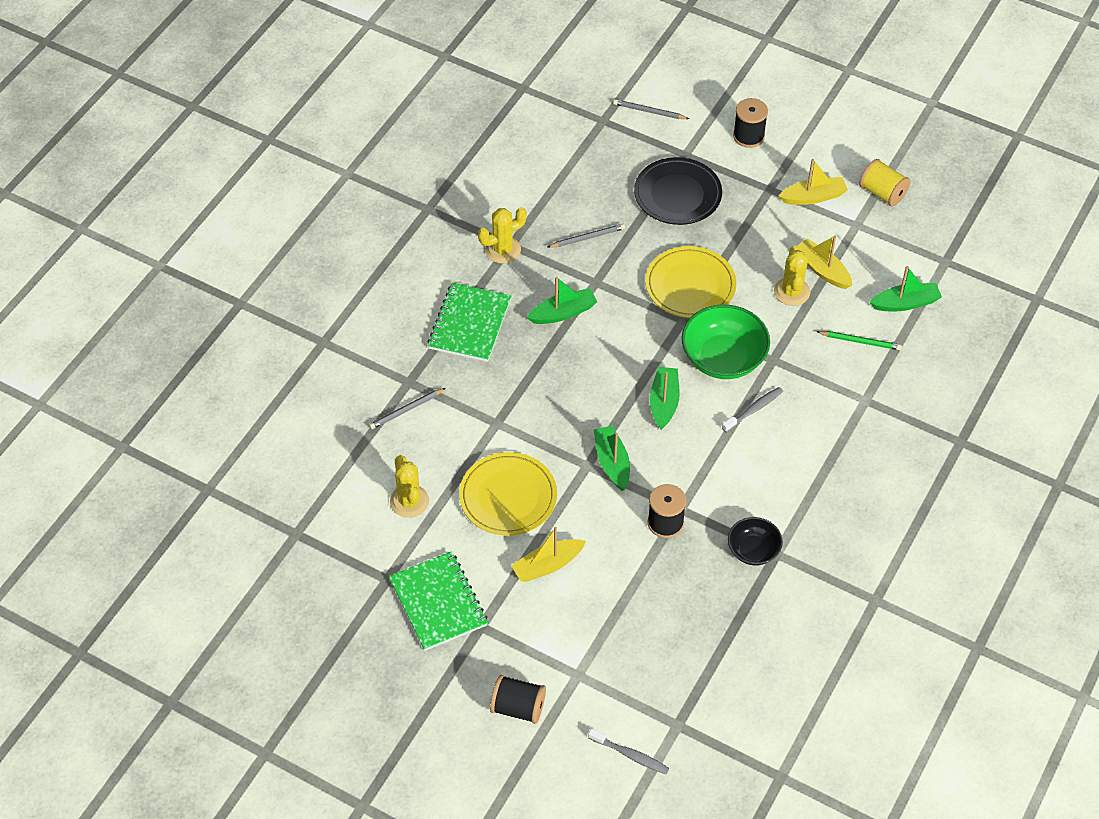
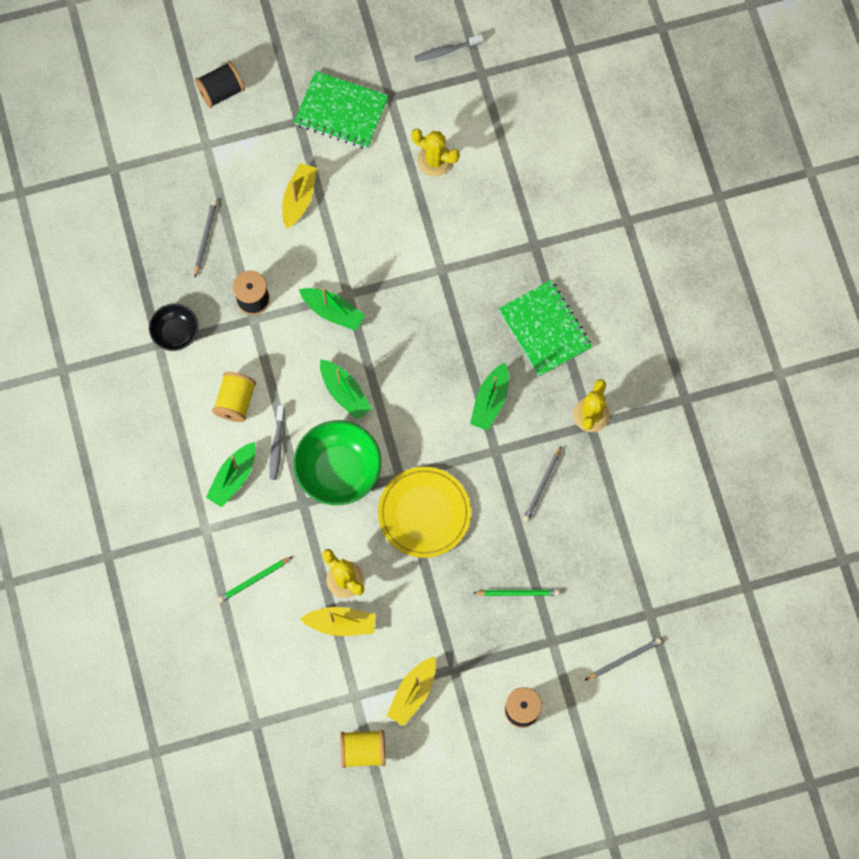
camera: 135 degrees right, 20 degrees up
grey pencil [369,388,446,429] -> grey pencil moved to [194,201,217,277]
yellow plate [459,452,557,536] -> none
grey toothbrush [588,728,669,774] -> grey toothbrush moved to [414,34,484,62]
black plate [634,157,722,225] -> green pencil [474,589,560,596]
green boat [869,266,942,311] -> green boat moved to [206,442,256,507]
none -> yellow spool [212,372,256,422]

